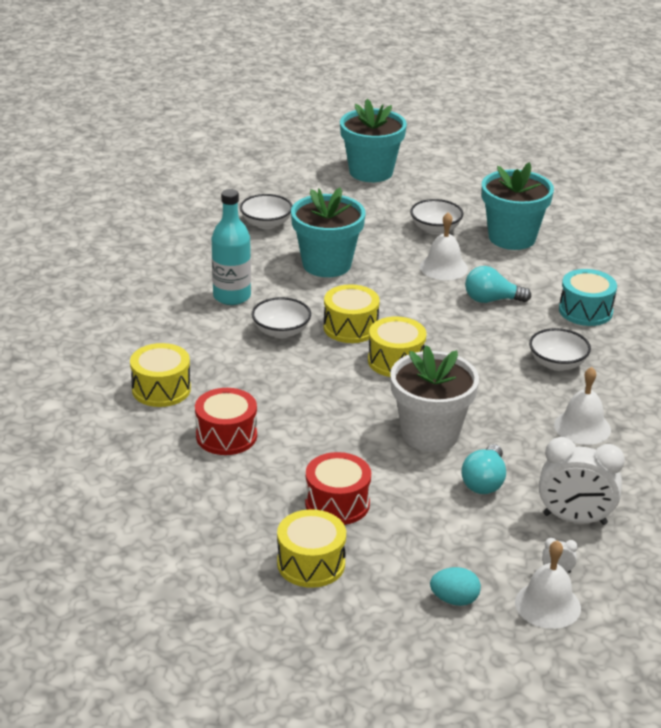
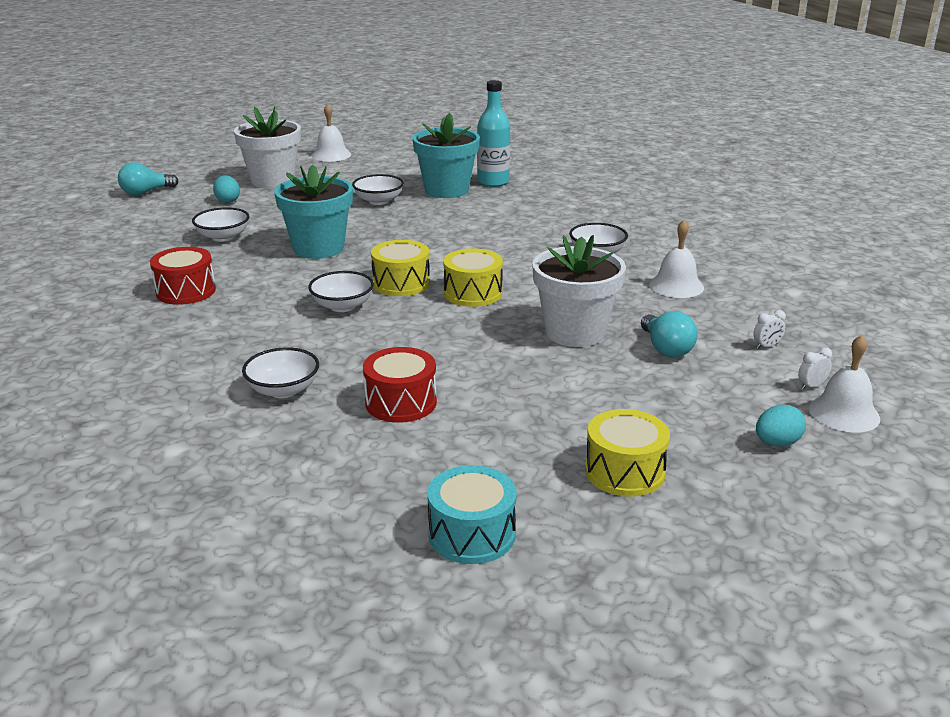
camera: 35 degrees left, 5 degrees down
yellow drum [130,343,191,407] -> white bowl [242,347,319,398]
turquoise bottle [212,189,251,305] -> turquoise bottle moved to [477,80,510,187]
red drum [305,452,371,525] -> red drum moved to [150,247,216,305]
turquoise flower pot [340,99,407,182] -> white flower pot [234,107,301,188]
white bell [420,212,468,280] -> white bell moved to [312,104,351,162]
turquoise light bulb [465,266,531,303] -> turquoise light bulb moved to [118,162,178,196]
white clock [539,437,625,525] -> white clock [753,310,786,349], size x0.41
turquoise drum [559,269,617,326] -> turquoise drum moved to [427,465,517,564]
none -> turquoise egg [213,175,240,203]

